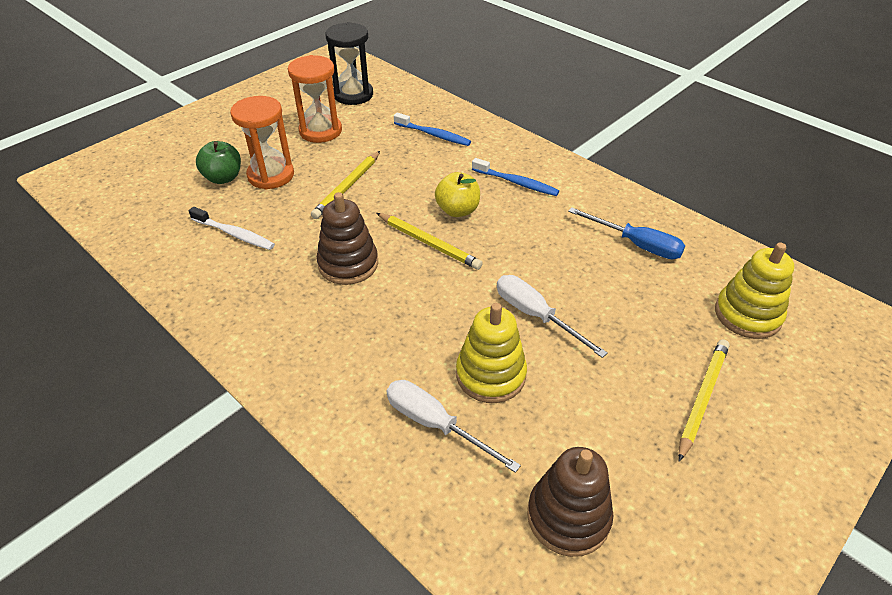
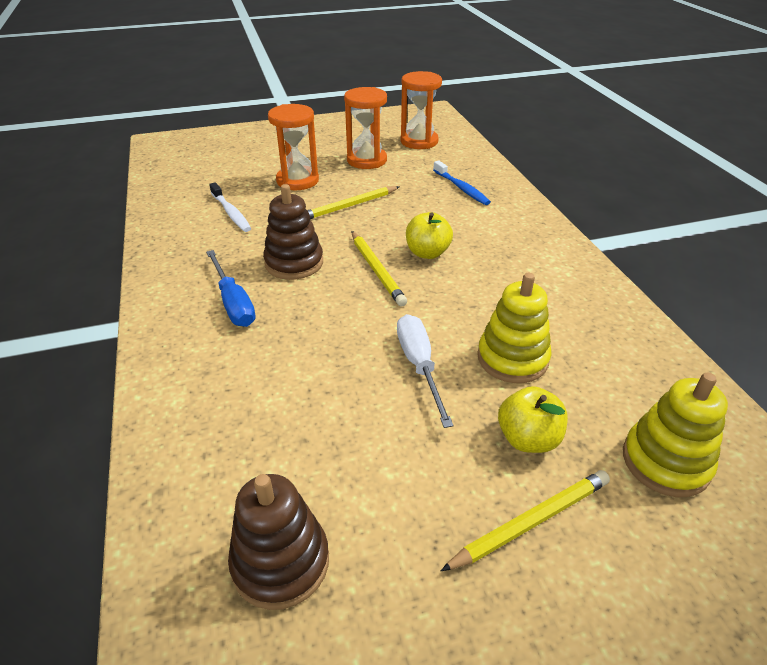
camera: 30 degrees right, 5 degrees down
green apple [196,141,241,184] -> none
black hourglass [325,22,373,105] -> orange hourglass [400,71,442,149]
white screwdriver [387,380,521,473] -> none
yellow stacking toy [456,303,527,403] -> yellow stacking toy moved to [477,273,552,383]
blue toothbrush [472,158,559,196] -> none
blue screwdriver [568,207,685,259] -> blue screwdriver moved to [206,250,256,327]
none -> yellow apple [498,386,568,453]

